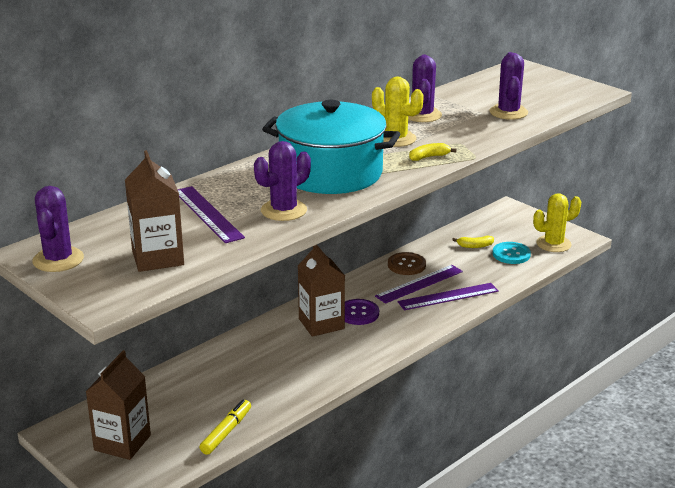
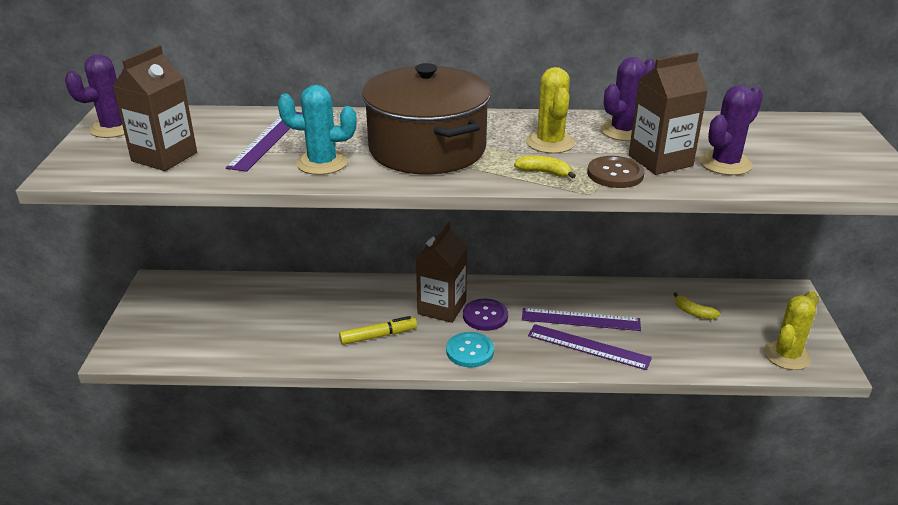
camera: 45 degrees right, 5 degrees up
brown carton [85,350,151,460] -> brown carton moved to [629,52,708,175]
yellow marker [200,400,251,455] -> yellow marker moved to [339,316,417,345]
purple cactus [254,141,311,221] -> turquoise cactus [278,85,357,175]
turquoise pot [262,100,400,194] -> brown pot [362,63,491,174]
brown button [388,252,426,275] -> brown button moved to [587,156,645,188]
turquoise button [493,242,531,264] -> turquoise button moved to [446,332,494,367]
yellow cactus [533,193,581,252] -> yellow cactus turned 75 degrees counterclockwise [764,291,818,370]

